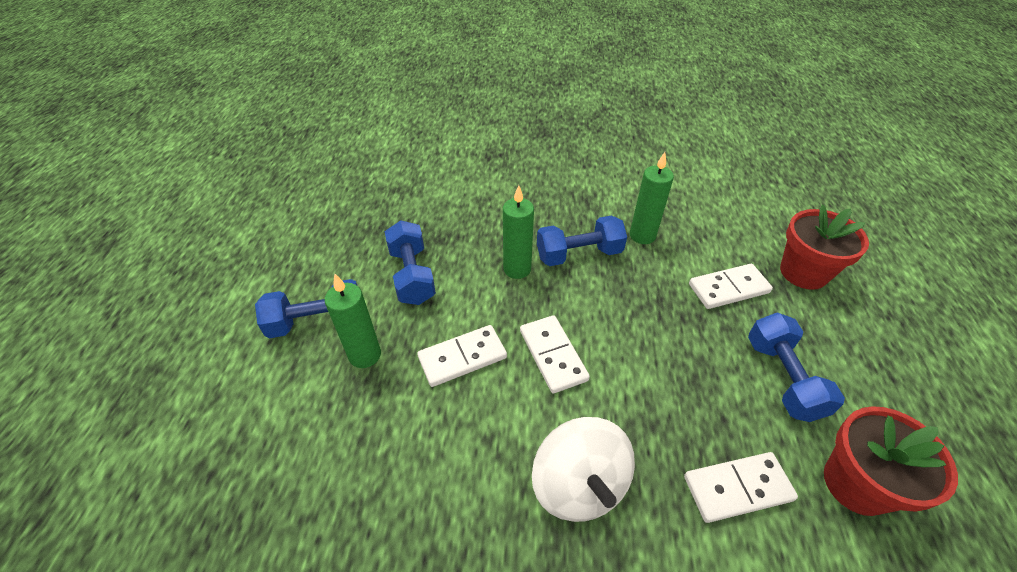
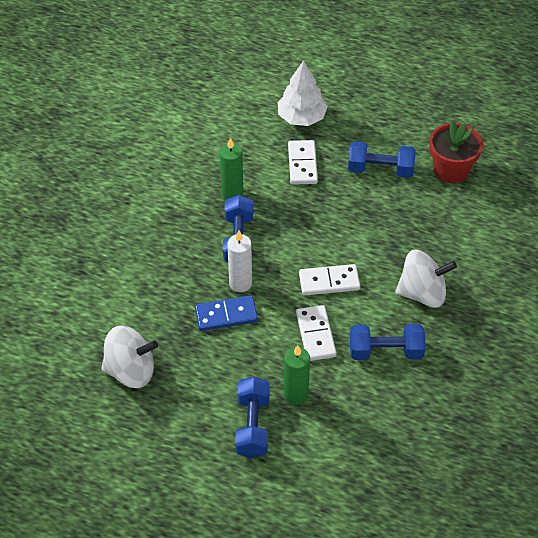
camera: 75 degrees left, 5 degrees up
blue dumbbell [385,220,436,305] -> blue dumbbell moved to [350,324,425,360]
green candle [503,185,534,279] -> white candle [227,230,252,292]
white domino [684,452,798,523] -> none
red flower pot [780,204,869,290] -> white tree [277,60,328,126]
none -> white spinning top [101,326,158,388]
none -> blue domino [195,295,258,331]

